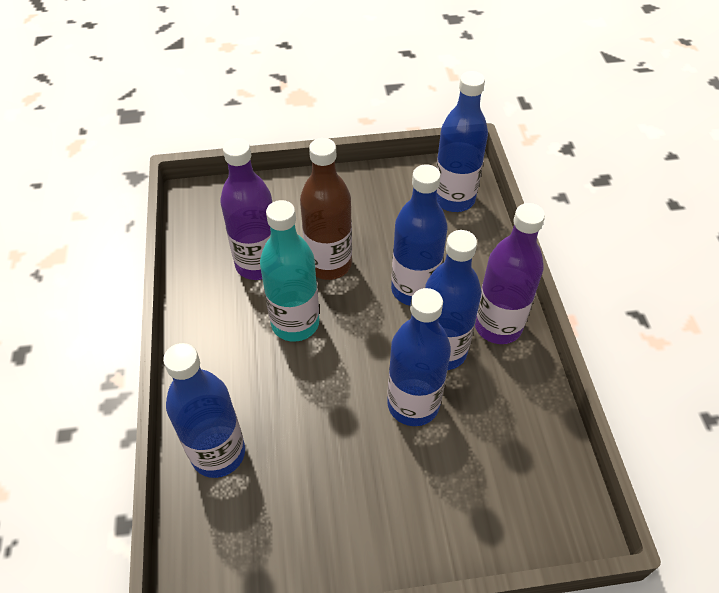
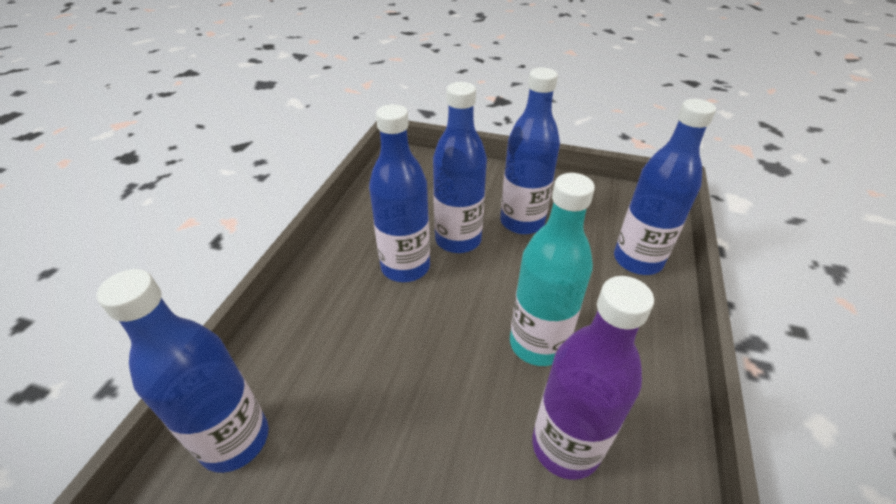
camera: 155 degrees left, 10 degrees down
brown bottle [300,138,352,280] -> none
blue bottle [391,164,447,306] -> blue bottle moved to [500,68,560,234]
purple bottle [475,203,545,344] -> none

